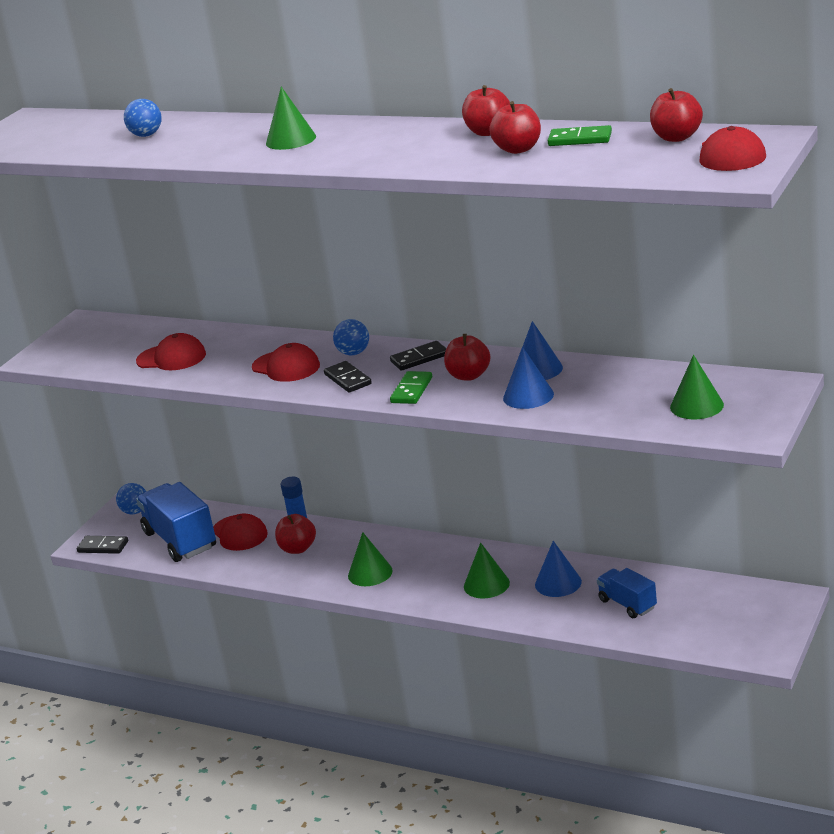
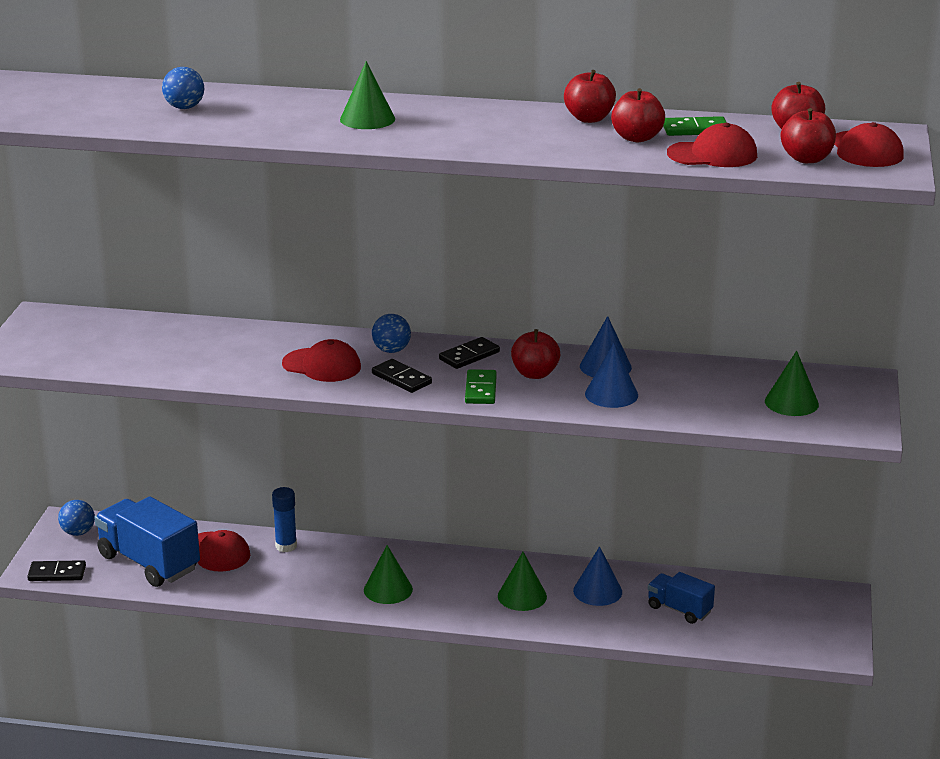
camera: 20 degrees left, 0 degrees up
red cap [136,333,206,370] -> red cap moved to [667,123,757,167]
red apple [275,514,316,554] -> red apple moved to [781,108,836,163]

